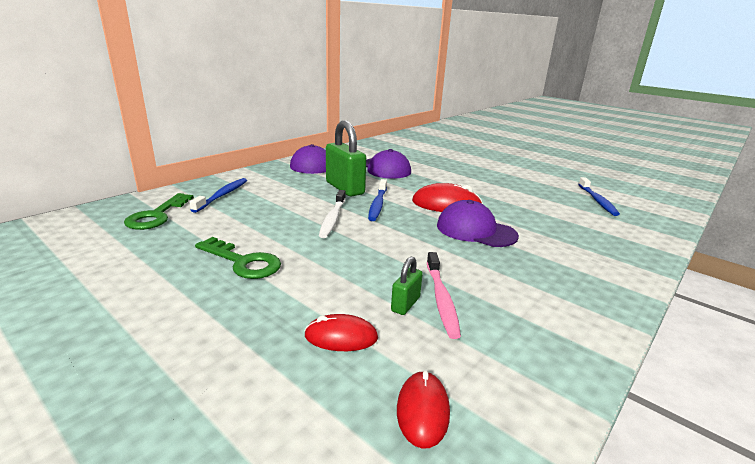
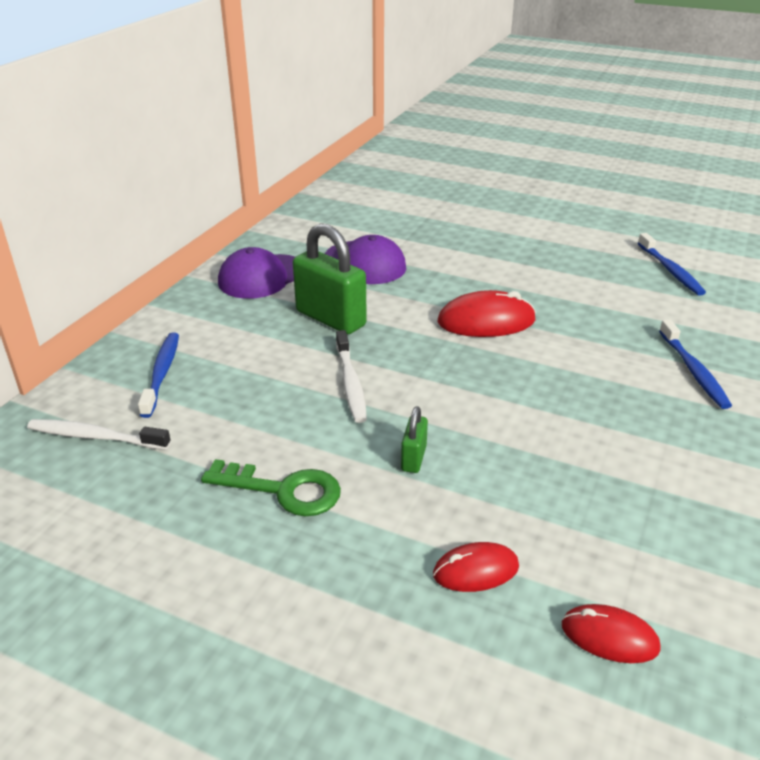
camera: 15 degrees left, 10 degrees up
green key [124,193,194,230] -> white toothbrush [27,419,171,450]
blue toothbrush [368,179,387,221] -> blue toothbrush moved to [659,319,732,409]
green padlock [391,256,423,315] -> green padlock moved to [401,406,428,473]
red mouse [397,371,450,449] -> red mouse turned 60 degrees counterclockwise [562,604,661,663]
pink toothbrush [427,252,461,339] -> none
purple cap [437,200,519,247] -> none

